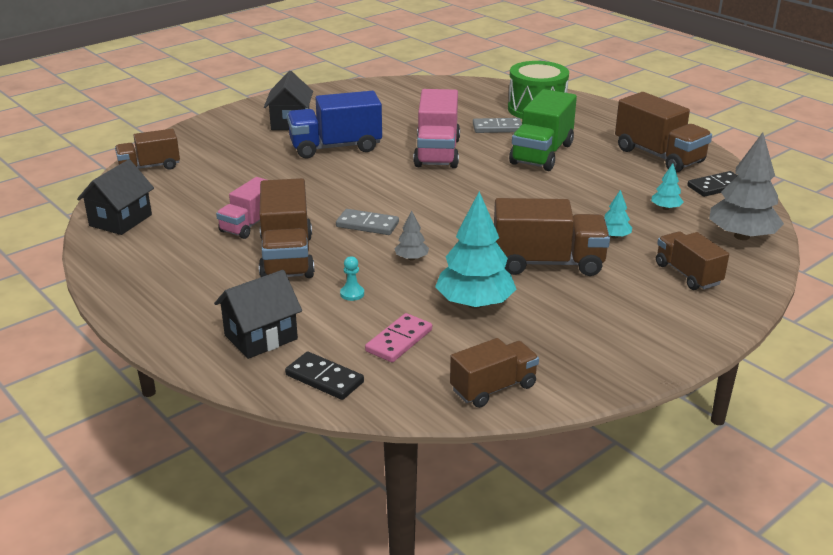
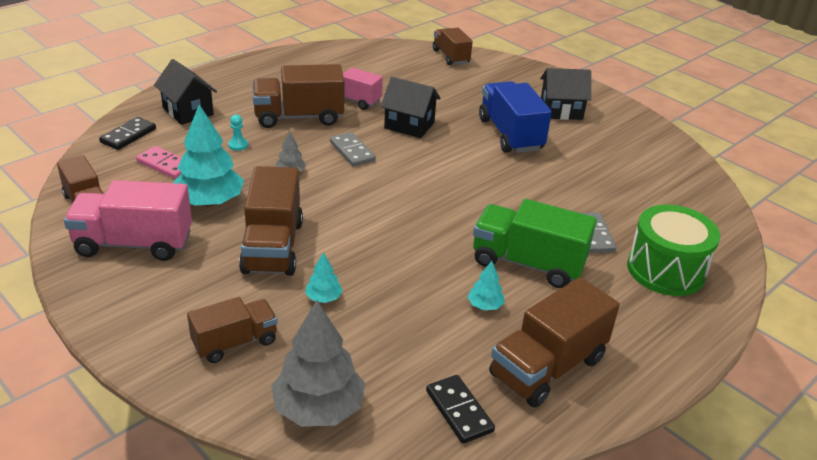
camera: 85 degrees right, 5 degrees up
black house [77,159,154,235] -> black house moved to [381,77,441,138]
grey domino [336,209,399,235] -> grey domino turned 45 degrees counterclockwise [330,132,376,167]
pink truck [413,89,460,168] -> pink truck moved to [64,180,192,261]
turquoise tree [652,163,684,210] -> turquoise tree moved to [468,261,505,310]

